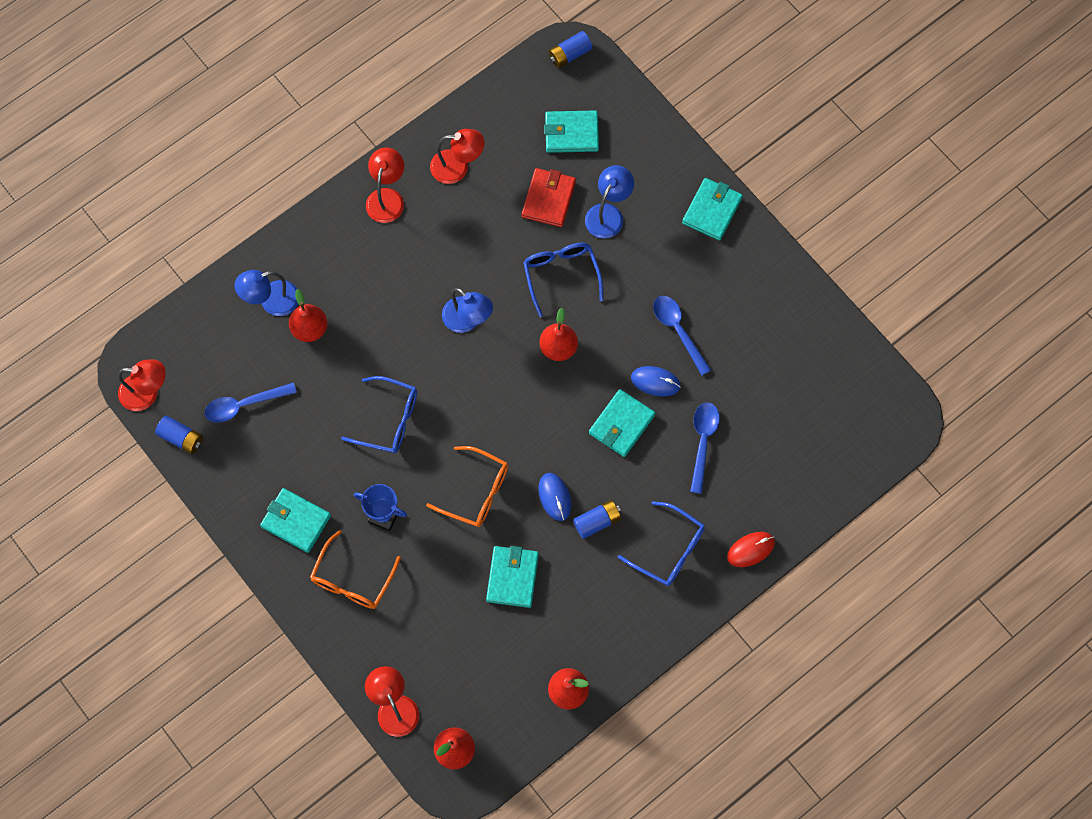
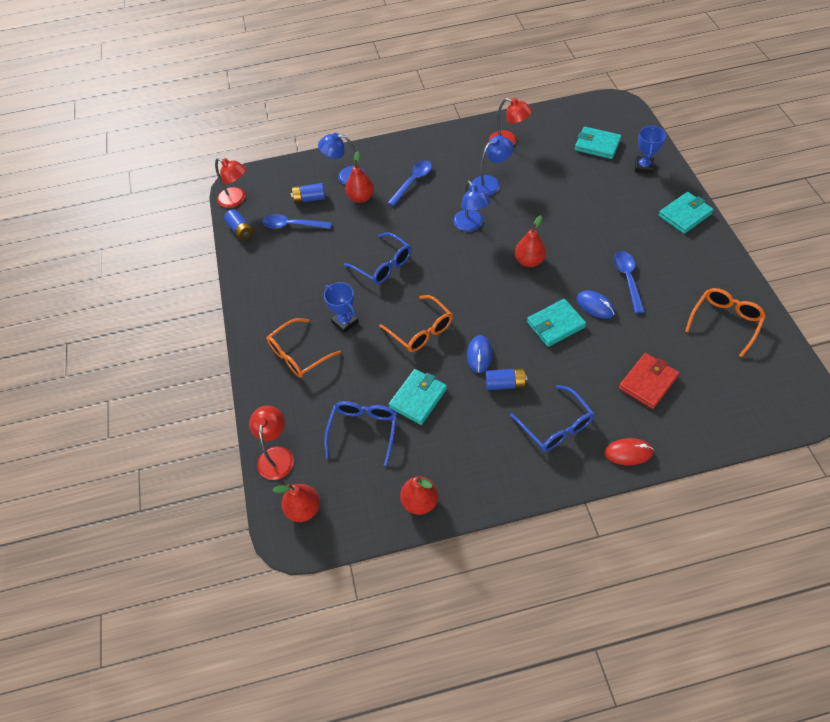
camera: 30 degrees right, 15 degrees down
turquoise wallet [260,488,331,553] -> none
red lamp [366,147,404,223] -> none
red wallet [522,168,576,227] -> red wallet moved to [619,353,679,409]
blue glasses [523,243,603,317] -> blue glasses moved to [324,401,397,466]
blue battery [549,31,592,68] -> blue battery moved to [291,183,325,203]
blue lamp [585,165,634,239] -> blue lamp moved to [472,136,513,196]
blue spoon [690,402,720,494] -> blue spoon moved to [388,160,432,206]
none -> blue trophy [635,125,666,174]
none -> orange glasses [685,288,766,357]

